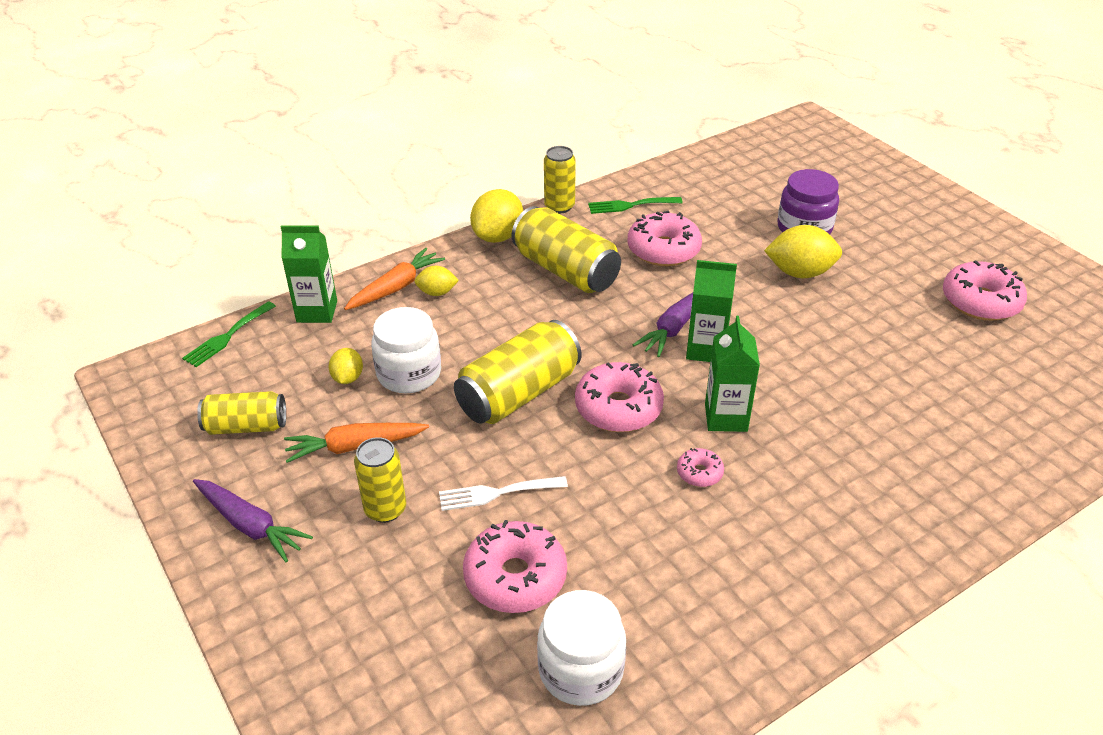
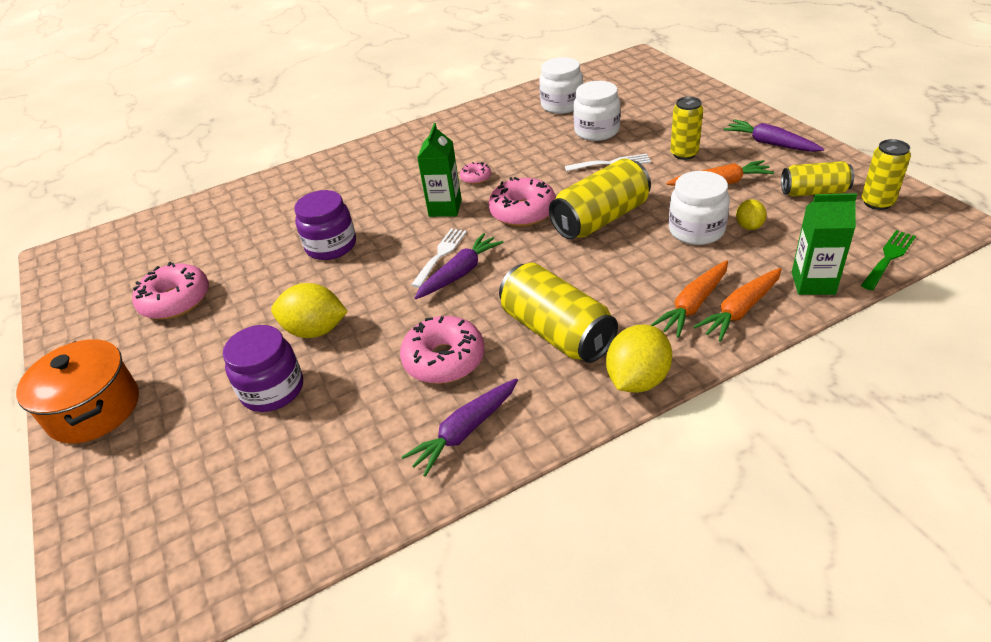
camera: 170 degrees left, 0 degrees up
yellow lemon [414,266,459,296] -> orange carrot [651,260,728,338]
pink donut [463,520,567,613] -> white jar [573,81,621,141]
yellow can [544,146,576,214] -> yellow can moved to [862,139,911,210]
green fork [588,197,683,214] -> purple carrot [402,378,518,477]
green carton [686,260,737,362] -> white fork [411,228,467,288]
none -> orange pot [16,339,139,444]
none -> purple jar [294,190,356,260]

